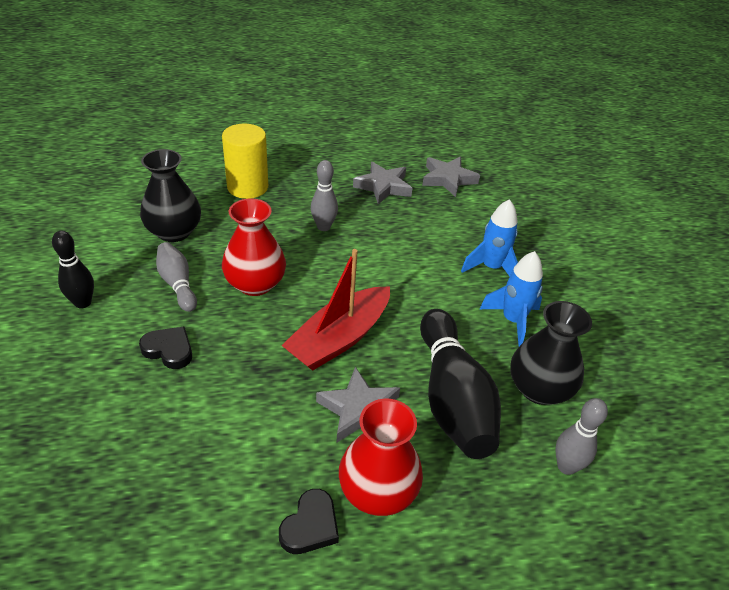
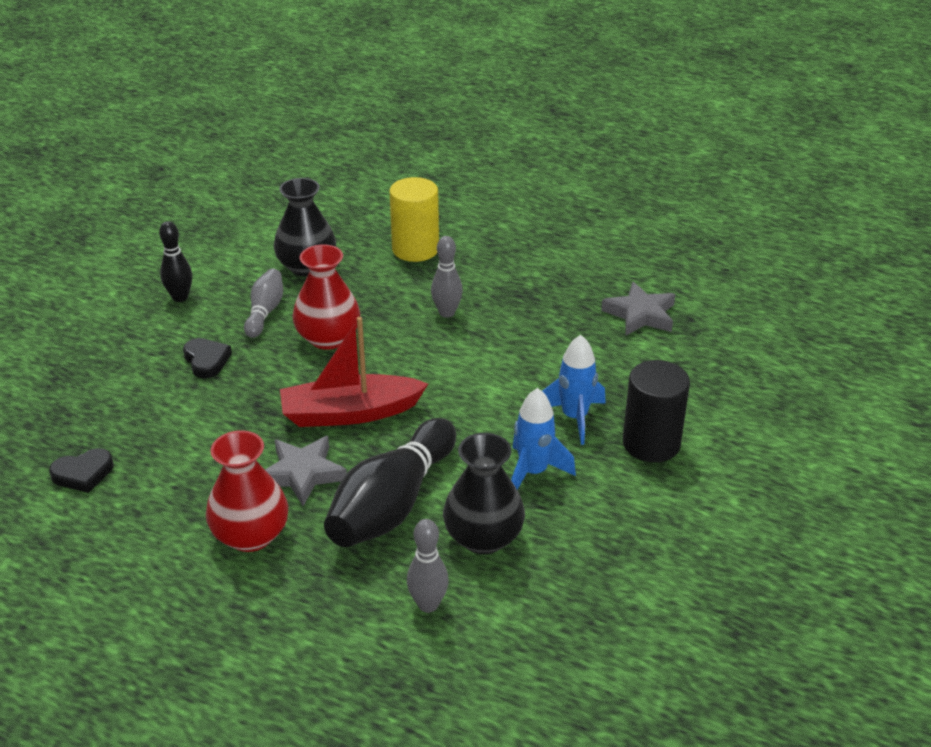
camera: 40 degrees right, 5 degrees down
black heart [279,489,339,554] -> black heart moved to [49,448,114,493]
grey star [353,162,412,204] -> none
none -> black cylinder [623,360,690,463]

